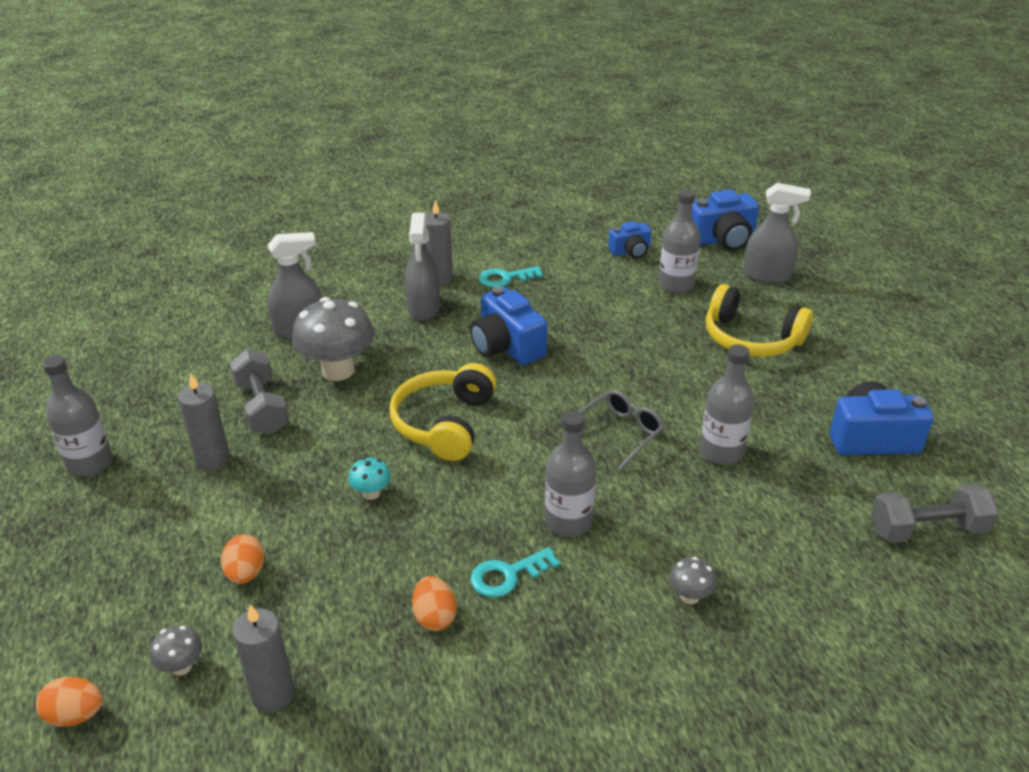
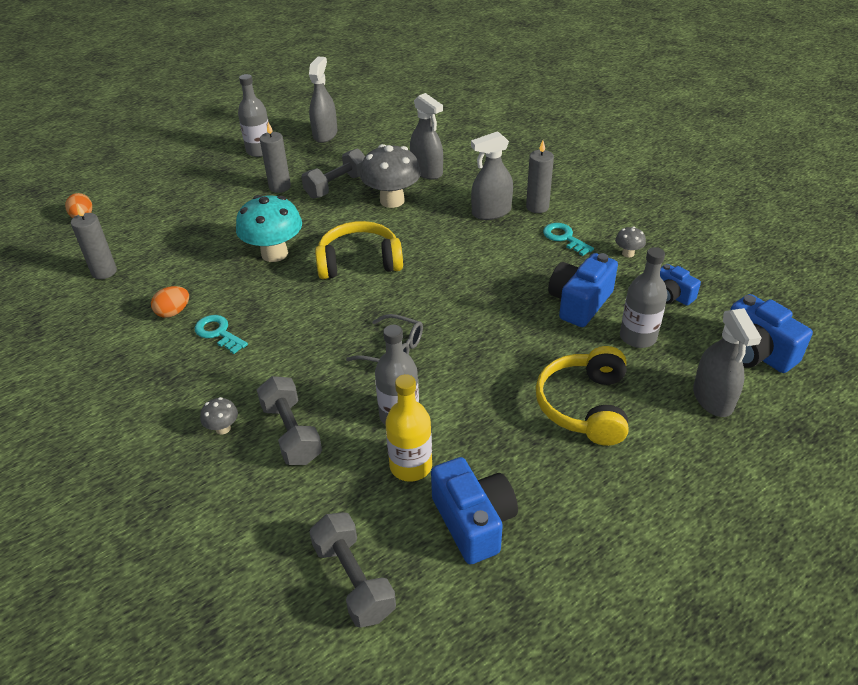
camera: 70 degrees right, 5 degrees up
grey mushroom [150,625,202,676] -> grey mushroom moved to [615,226,646,257]
orange egg [221,534,265,584] -> none
turquoise mushroom [348,457,391,500] -> turquoise mushroom [236,195,302,262], size x2.21
blue camera [470,287,547,365] -> blue camera moved to [548,253,618,327]
grey bottle [545,411,596,537] -> none
none -> grey dumbbell [257,376,322,465]
none -> grey spray bottle [309,57,337,143]
none -> yellow bottle [386,374,432,482]

